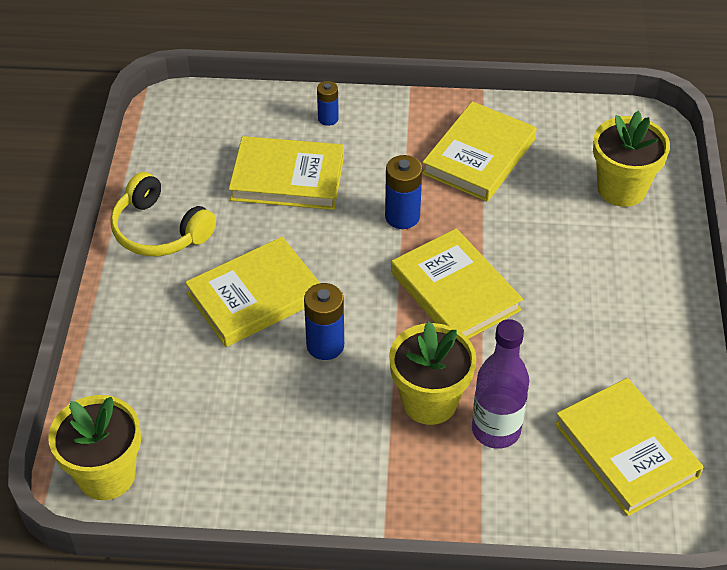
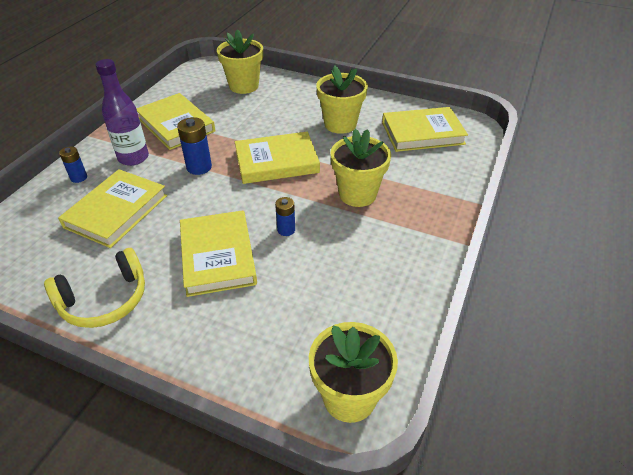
camera: 70 degrees left, 5 degrees down
blue battery [304,283,344,360] -> blue battery [275,197,295,236], size x0.63
purple bottle [472,319,529,449] -> purple bottle moved to [96,59,149,166]
none -> yellow flower pot [316,66,368,134]

